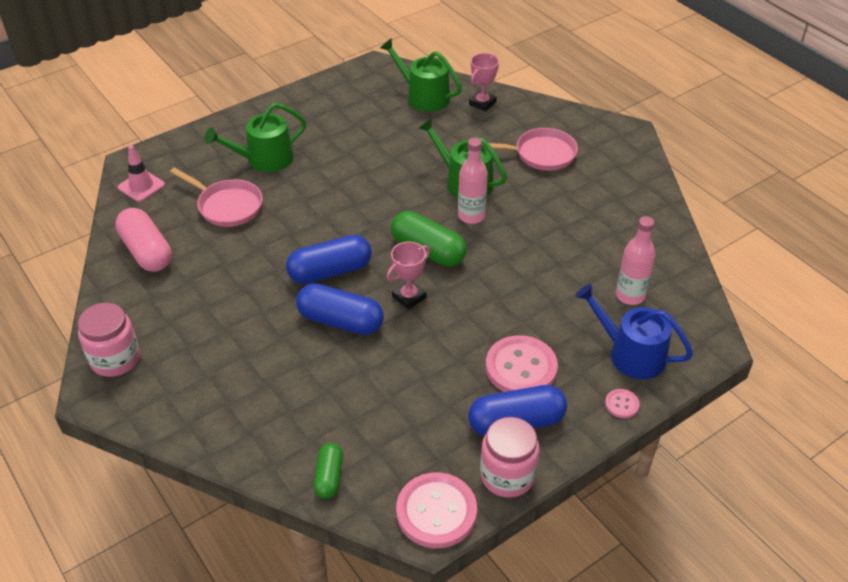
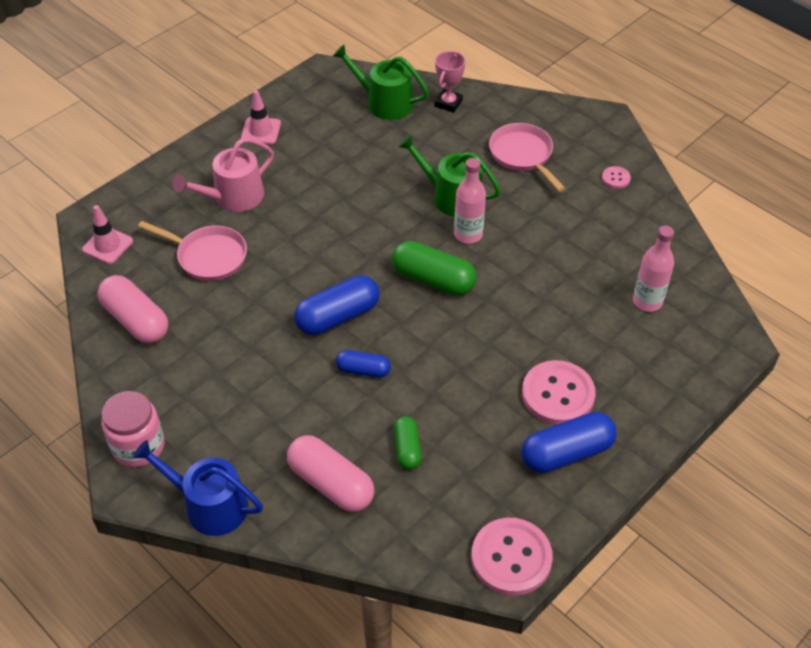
camera: 10 degrees left, 5 degrees up
green watering can [205,103,306,172] -> pink watering can [172,138,274,212]
blue capsule [296,283,384,335] -> blue capsule [336,350,391,378], size x0.58
green capsule [314,443,343,499] -> green capsule moved to [394,416,422,470]
pink trophy [387,242,430,310] -> none
pink jar [480,417,539,498] -> none
pink pan [489,128,578,171] -> pink pan turned 105 degrees counterclockwise [489,123,566,192]
blue watering can [576,284,693,379] -> blue watering can moved to [133,440,263,536]
pink button [605,389,640,418] -> pink button moved to [602,166,631,189]
none -> pink traffic cone [241,90,281,144]
none -> pink capsule [287,435,374,512]

